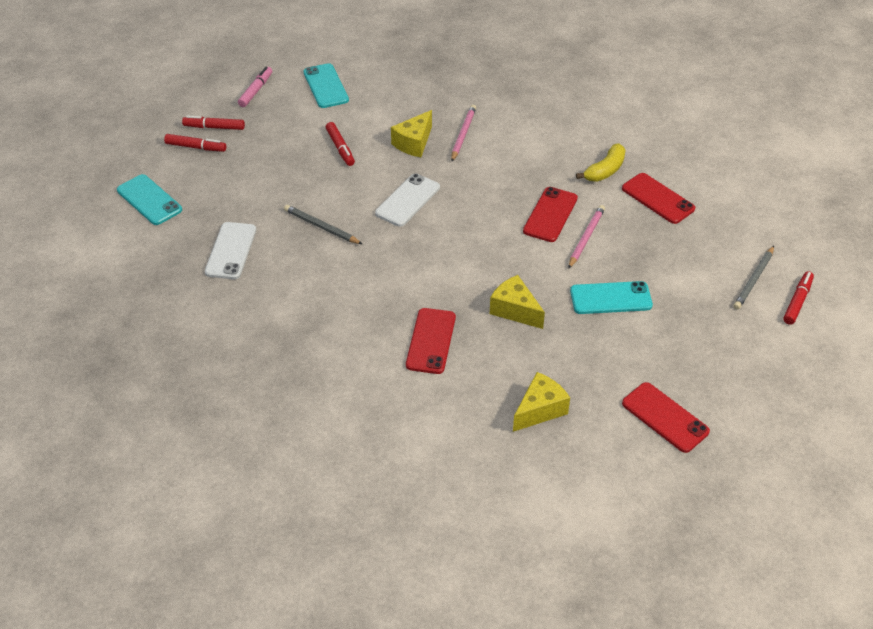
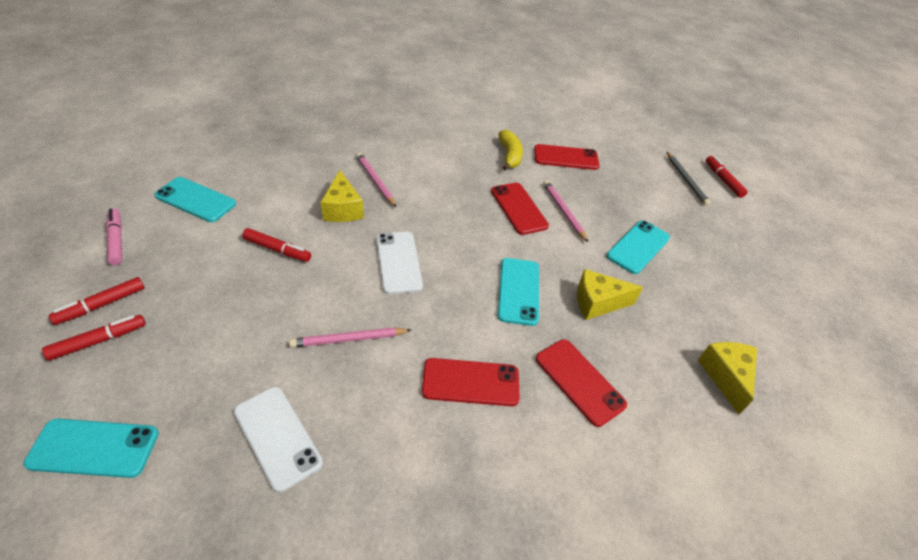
camera: 50 degrees left, 0 degrees up
grey pencil [284,205,362,244] -> pink pencil [289,327,411,348]
red phone [622,382,710,453] -> red phone moved to [422,358,520,406]
none -> turquoise phone [498,258,539,326]

